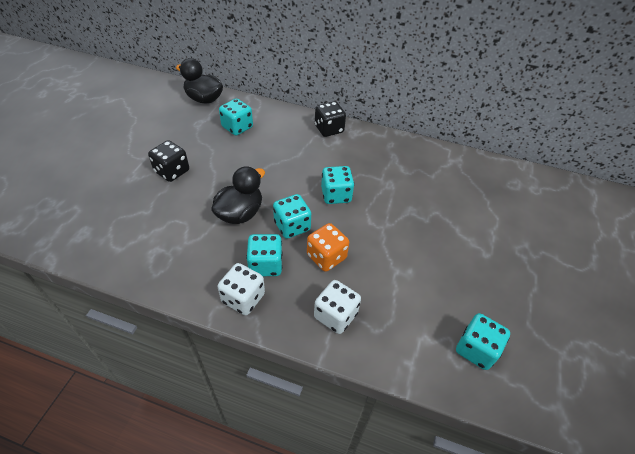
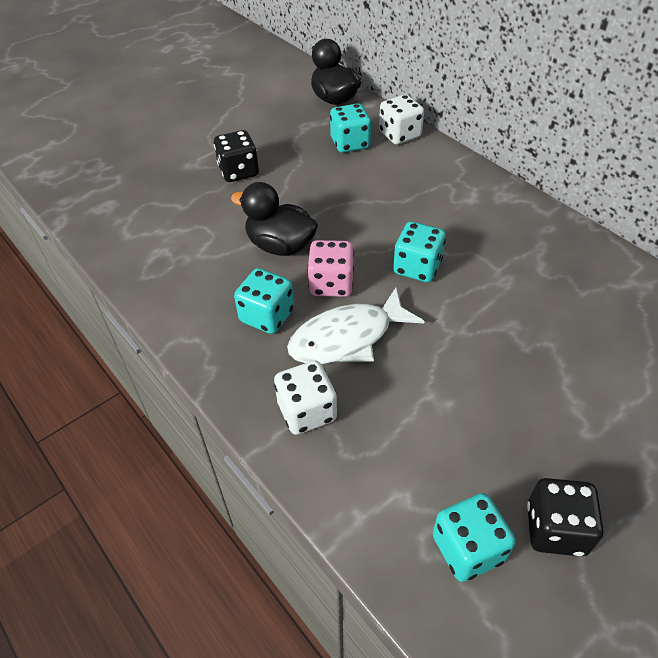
camera: 35 degrees right, 0 degrees up
black duck [211,166,265,224] -> black duck turned 135 degrees counterclockwise [231,182,318,256]
white dice [217,263,265,315] -> white dice moved to [379,94,424,145]
turquoise dice [273,194,311,239] -> pink dice [307,240,354,297]
orange dice [307,223,349,272] -> white fish [287,288,425,364]
black dice [315,101,346,137] -> black dice moved to [527,478,604,556]

